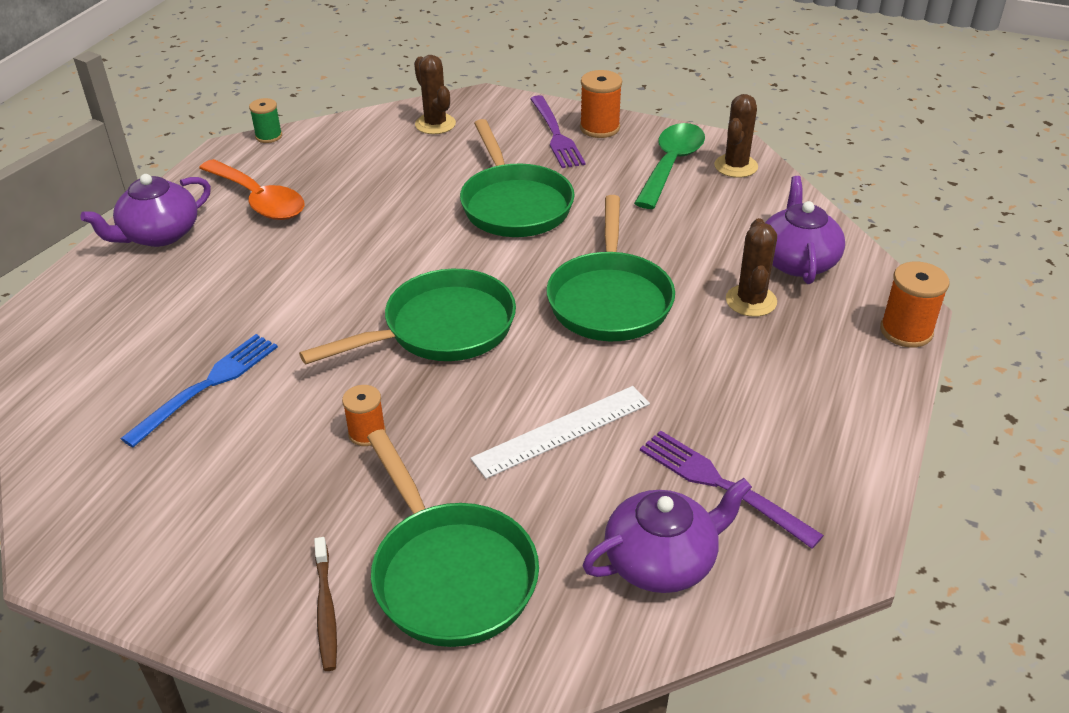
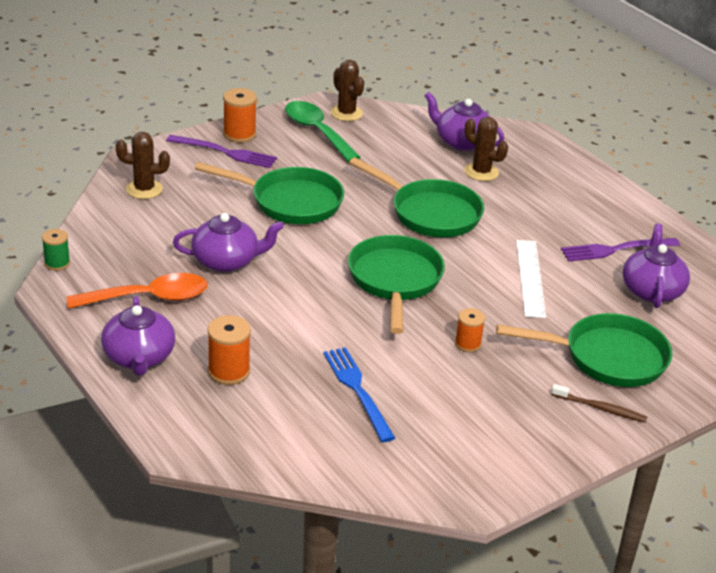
camera: 60 degrees left, 5 degrees down
orange spool [880,261,949,348] -> orange spool moved to [207,315,251,385]
none -> purple teapot [173,213,284,272]

